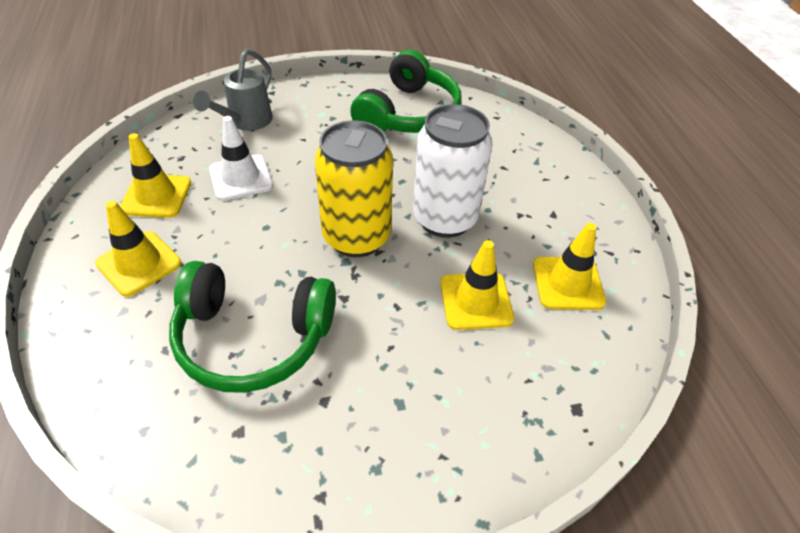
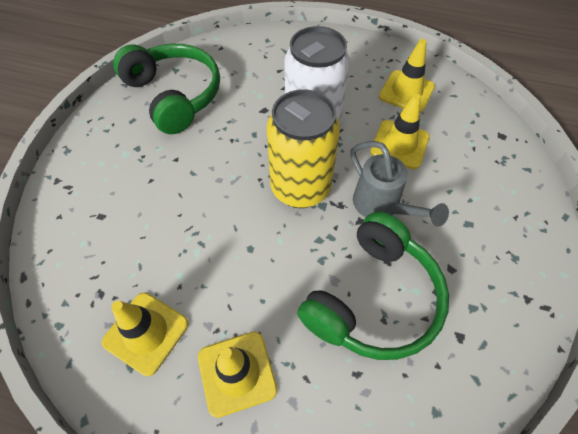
camera: 60 degrees left, 10 degrees up
grey watering can [193,49,273,131] -> grey watering can moved to [351,141,449,227]
white traffic cone [209,116,273,201] -> none

